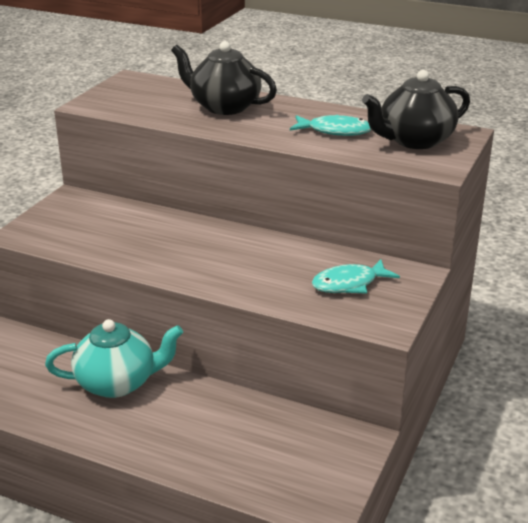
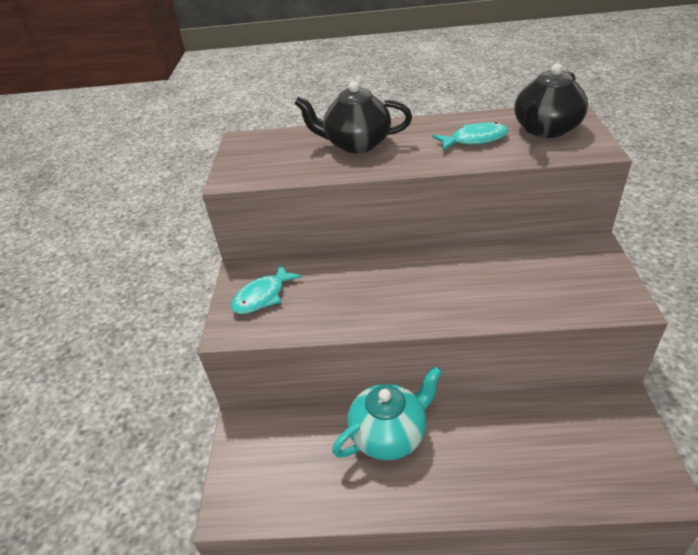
camera: 20 degrees left, 10 degrees up
turquoise fish [312,259,400,294] -> turquoise fish moved to [231,264,302,314]

